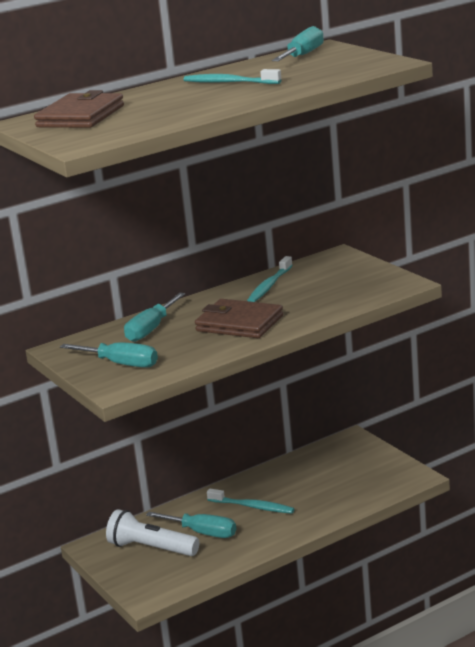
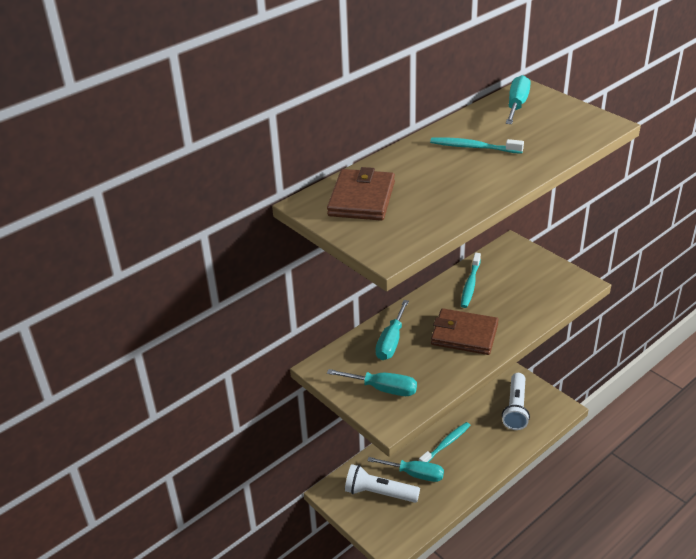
camera: 10 degrees left, 15 degrees up
turquoise toothbrush [207,489,294,514] -> turquoise toothbrush turned 60 degrees counterclockwise [419,422,471,463]
none -> white flashlight [502,373,530,430]

